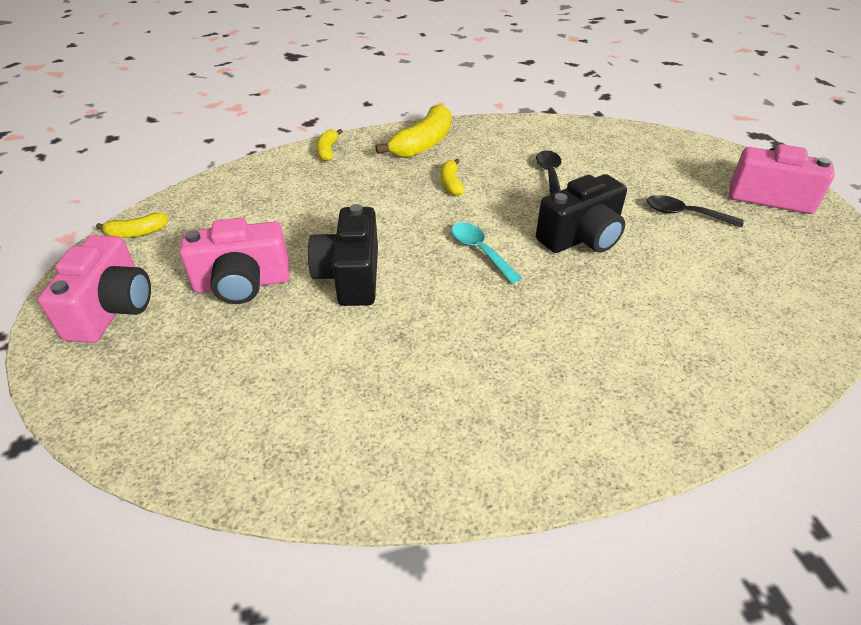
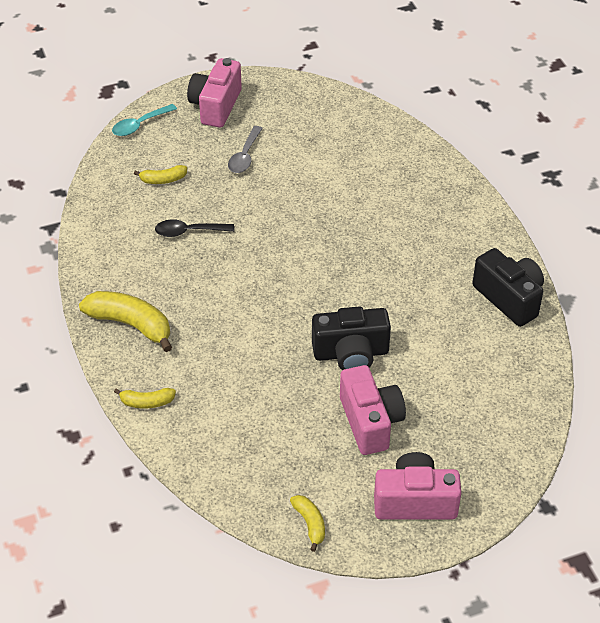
camera: 95 degrees left, 5 degrees up
yellow banana [441,159,465,196] -> yellow banana moved to [134,165,187,184]
turquoise spoon [451,222,522,283] -> turquoise spoon moved to [112,104,177,136]
black camera [536,174,627,253] -> black camera moved to [472,248,544,327]
black spoon [646,195,744,227] -> grey spoon [228,126,263,173]

